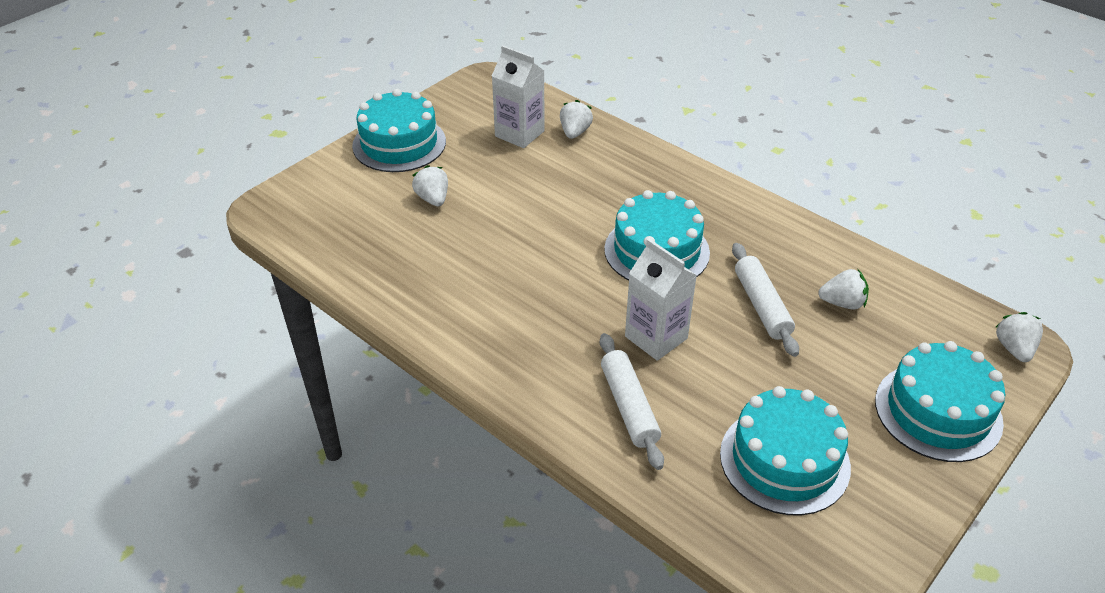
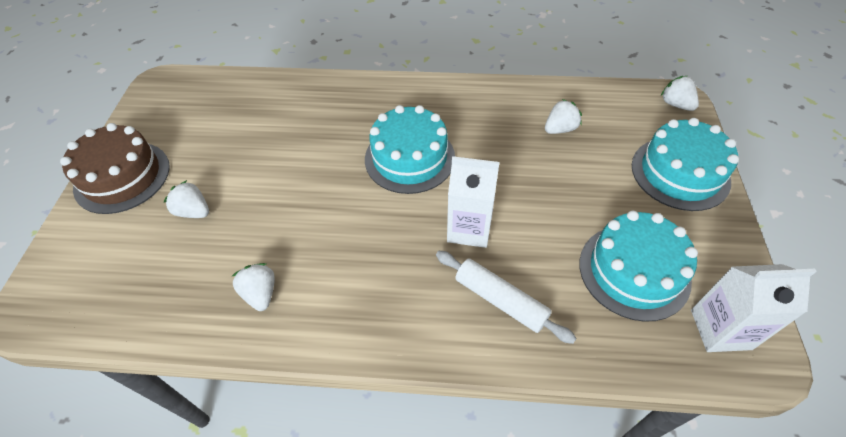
camera: 35 degrees left, 10 degrees up
turquoise cake [352,89,446,172] -> brown cake [60,123,170,214]
white carton [492,45,545,148] -> white carton moved to [691,264,817,352]
white strawberry [560,100,593,139] -> white strawberry moved to [232,263,275,311]
white rolling pin [732,243,799,357] -> none

